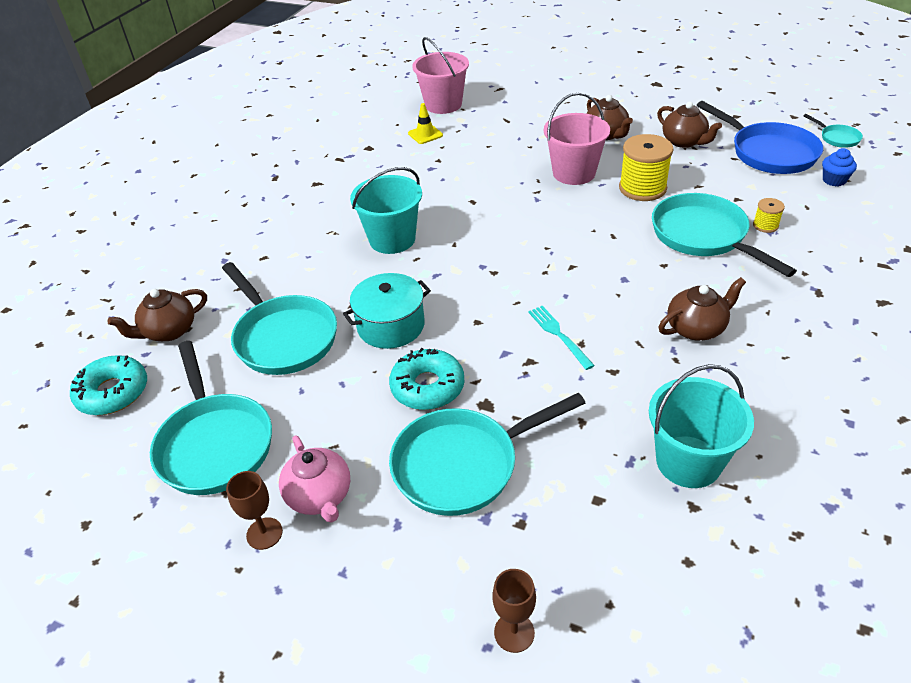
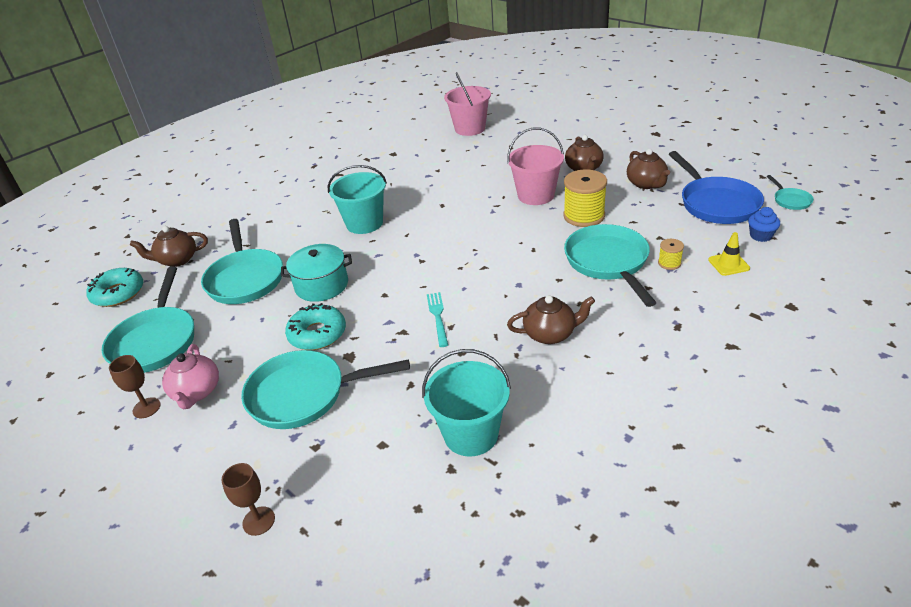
camera: 20 degrees right, 5 degrees down
yellow traffic cone [408,103,443,144] -> yellow traffic cone moved to [708,232,750,276]

